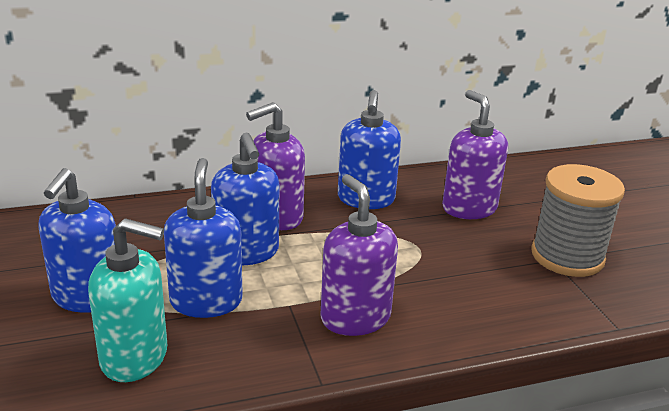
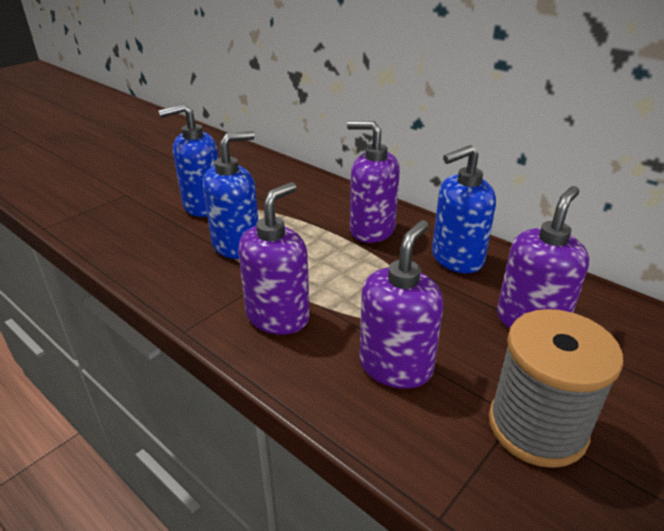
camera: 60 degrees right, 5 degrees up
turquoise soap dispenser [88,218,167,382] -> none
blue soap dispenser [211,133,279,265] -> none
none -> purple soap dispenser [359,220,444,389]

